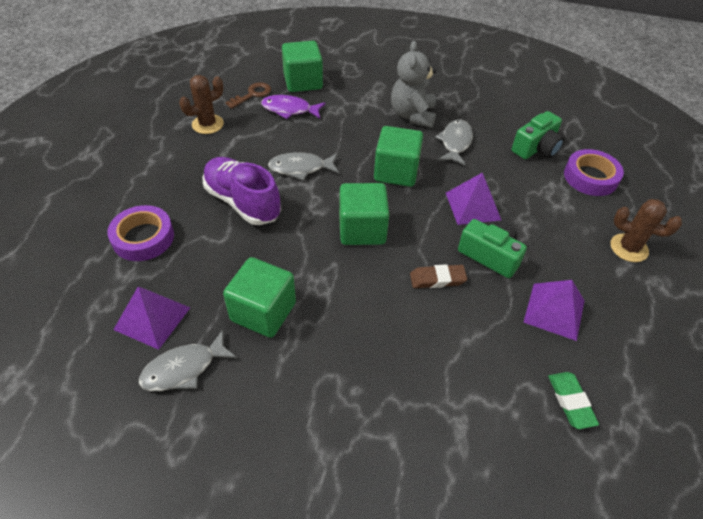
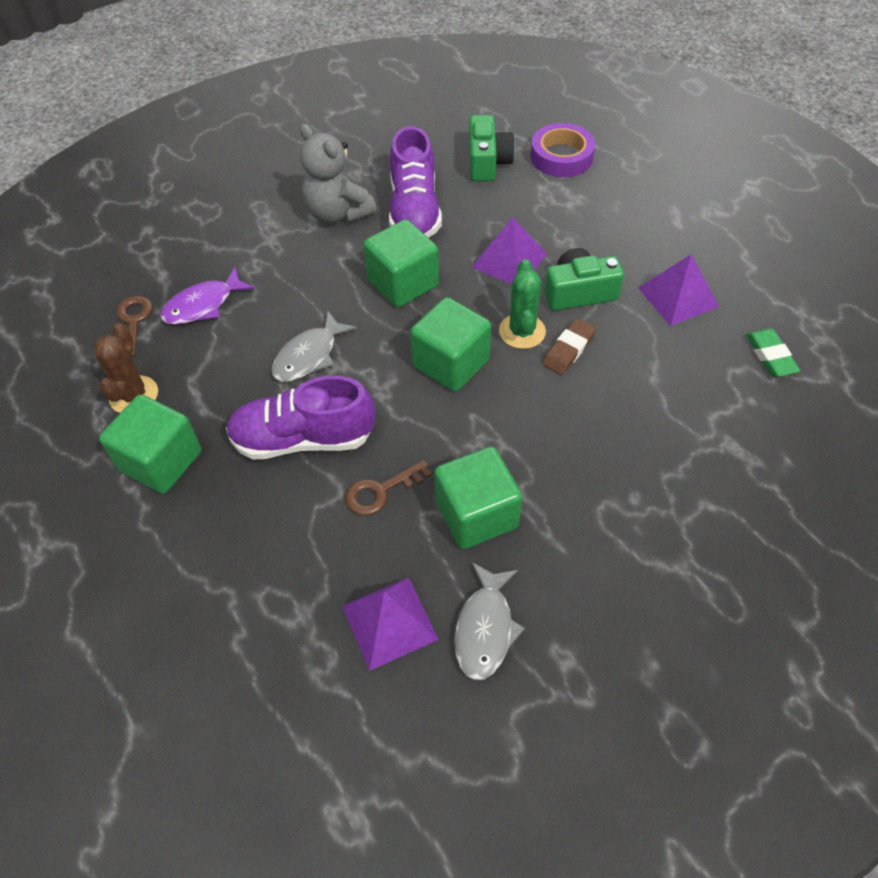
camera: 45 degrees left, 5 degrees up
purple tape [107,205,174,261] -> none
green cube [282,41,323,92] -> green cube moved to [99,394,201,494]
grey fish [435,120,473,165] -> purple shoe [389,126,442,238]
green eraser [548,372,599,429] -> green eraser turned 45 degrees clockwise [746,329,800,377]
brown cactus [610,199,682,262] -> none
none -> brown key [345,460,432,516]
none -> green cactus [499,259,546,349]

